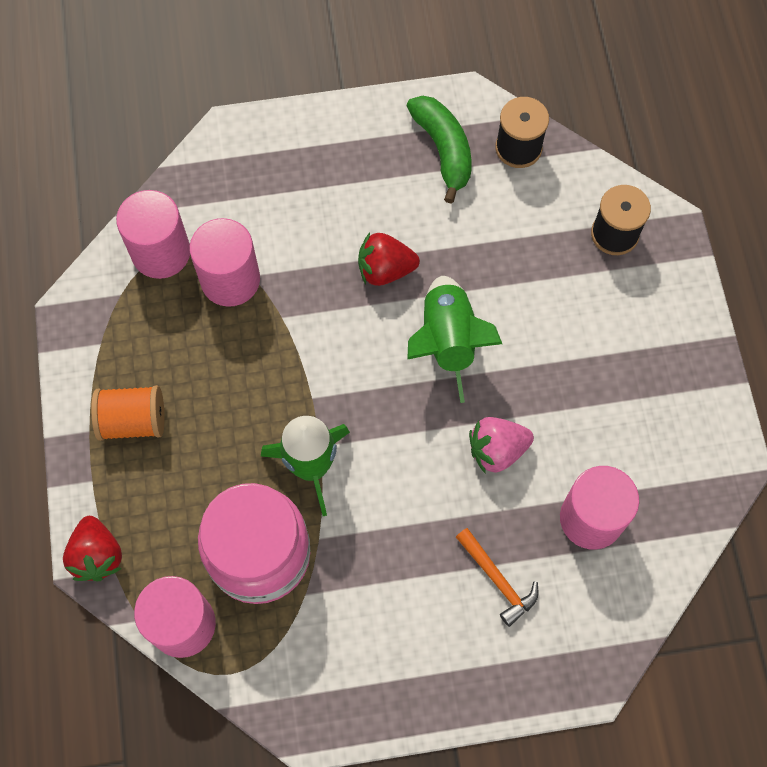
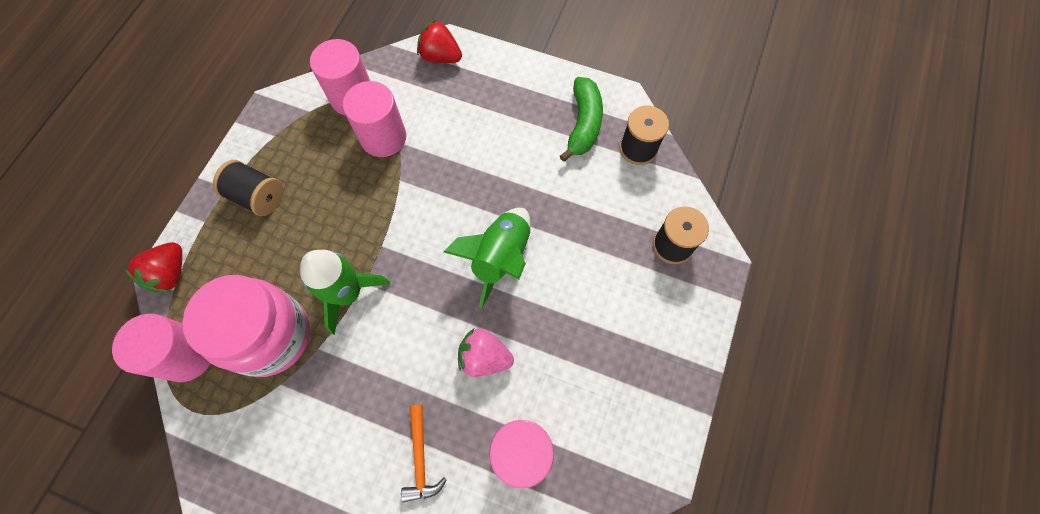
camera: 30 degrees right, 0 degrees up
orange spool [91,385,164,441] -> black spool [213,160,283,216]
red strawberry [358,233,420,286] -> red strawberry moved to [417,20,462,63]

